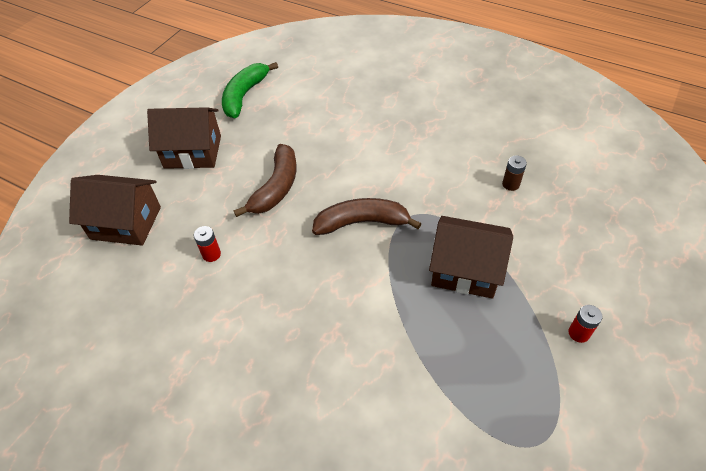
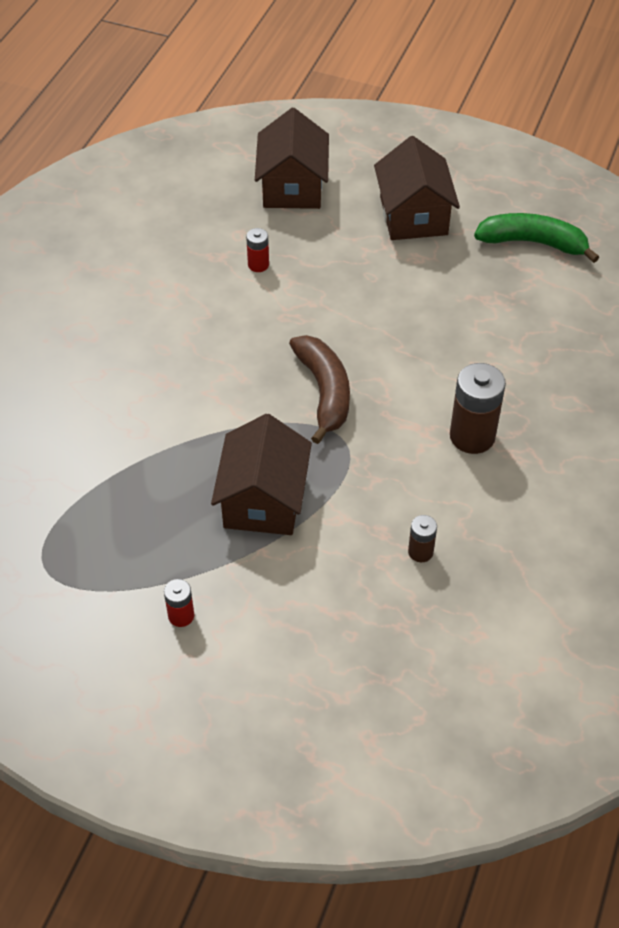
camera: 80 degrees right, 0 degrees up
brown banana [234,144,297,217] -> none
none -> brown battery [450,363,506,454]

